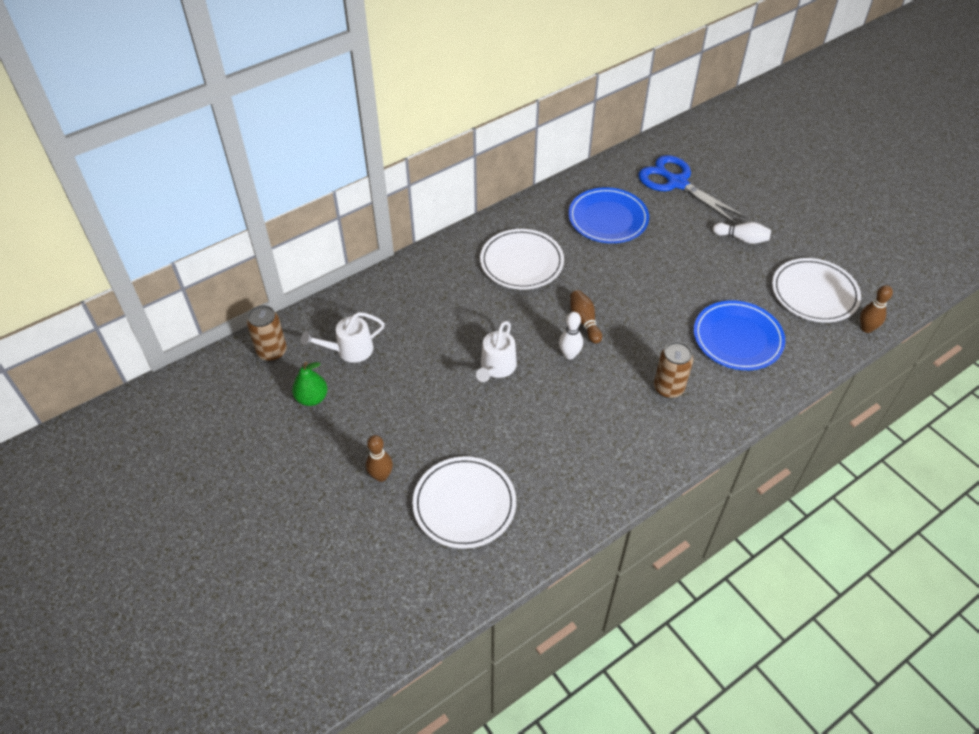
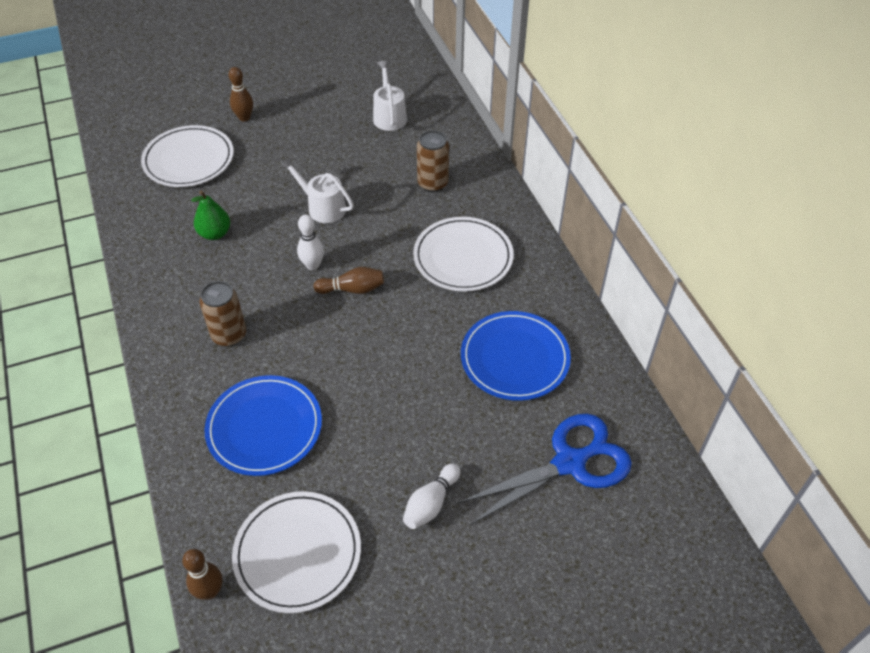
camera: 105 degrees right, 0 degrees up
brown can [247,305,287,361] -> brown can moved to [417,130,449,192]
green pear [292,362,328,406] -> green pear moved to [191,191,230,240]

